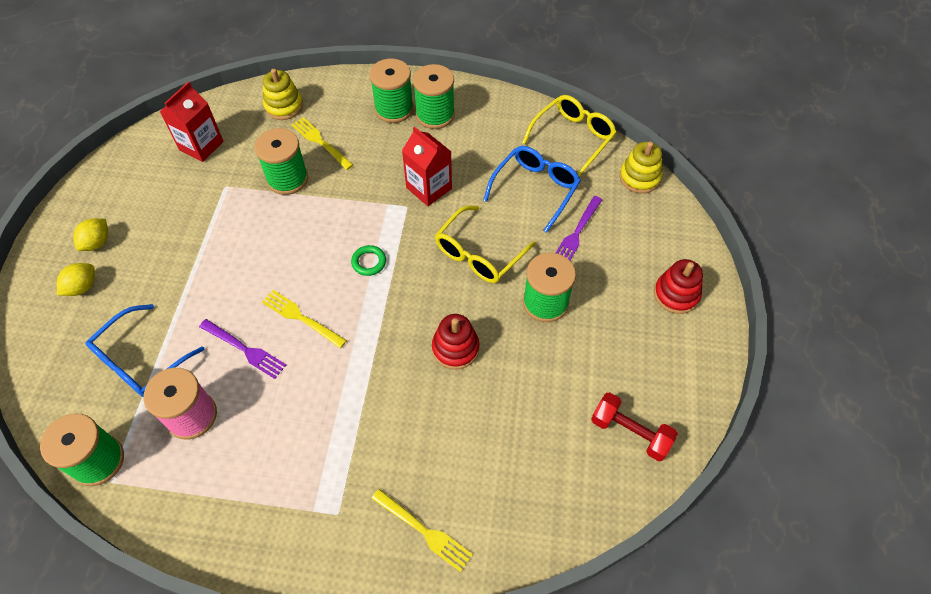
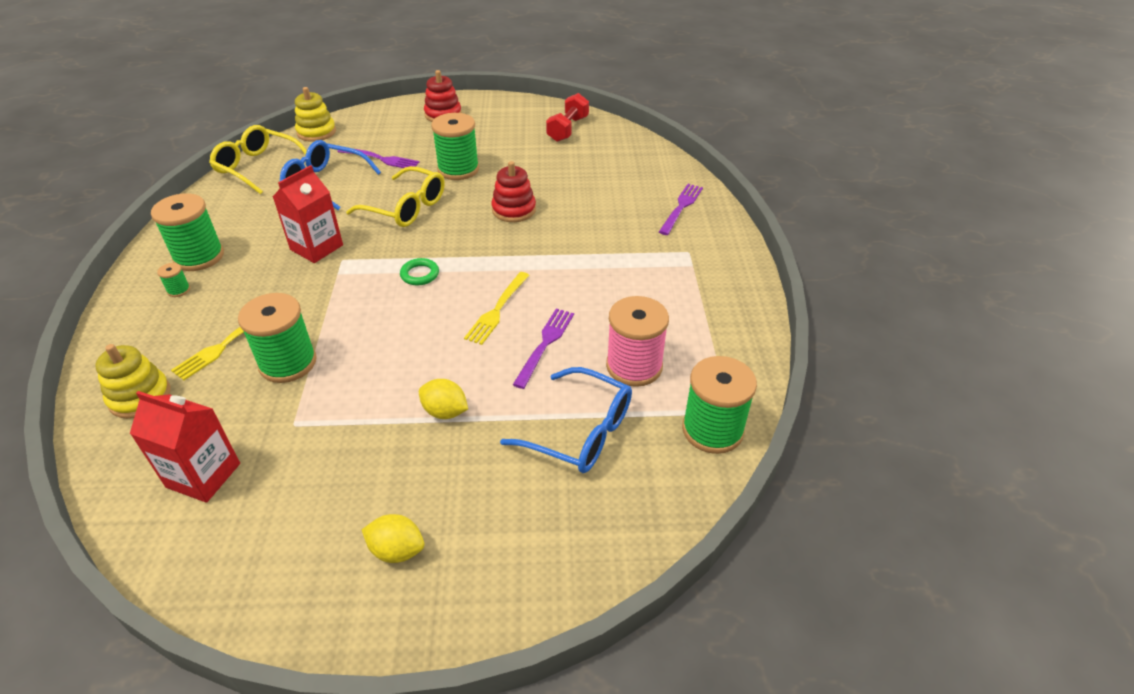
camera: 100 degrees left, 15 degrees down
yellow lemon [57,263,95,296] -> yellow lemon moved to [419,379,468,419]
green spool [370,59,414,123] -> green spool [157,263,190,297], size x0.43
yellow fork [371,489,473,572] -> purple fork [659,184,703,235]

